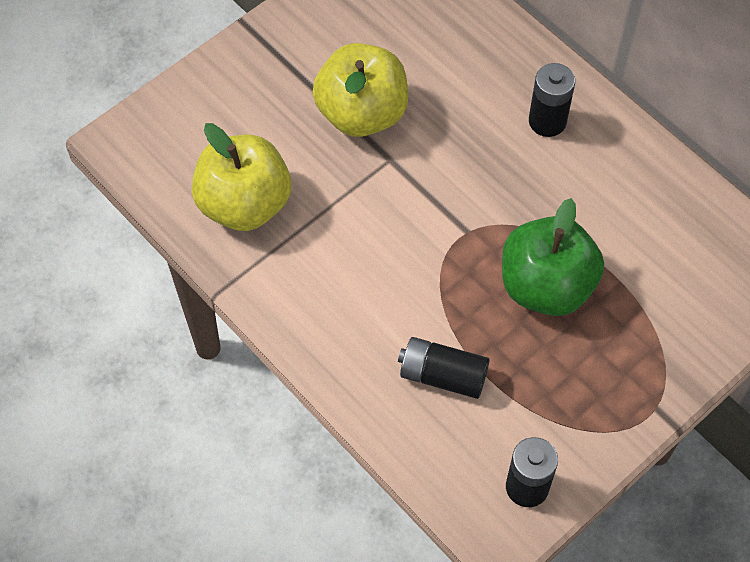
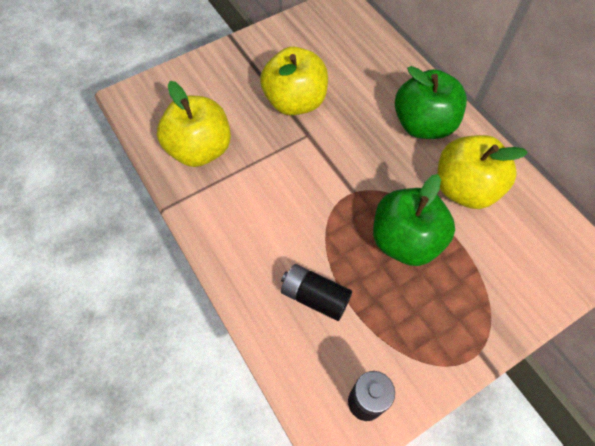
camera: 10 degrees right, 0 degrees up
black battery [529,63,575,137] -> green apple [395,66,467,139]
none -> yellow apple [437,135,528,209]

